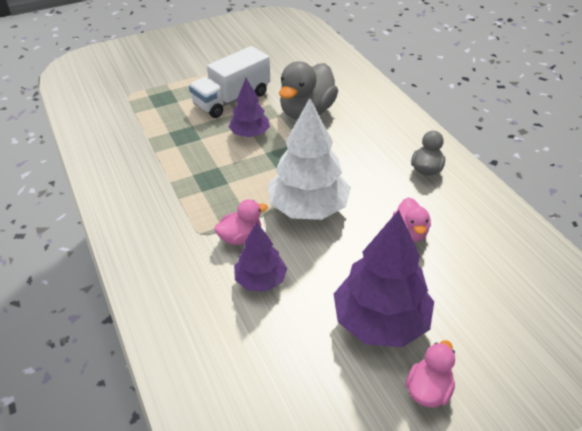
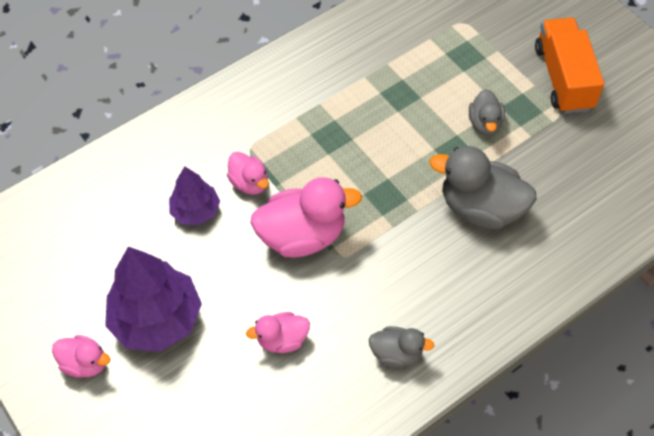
camera: 80 degrees right, 15 degrees up
white truck [189,46,270,118] -> grey duck [469,89,505,135]
purple tree [229,78,270,137] -> none
white tree [268,98,351,220] -> pink duck [250,177,362,257]
none -> orange truck [535,17,604,114]

